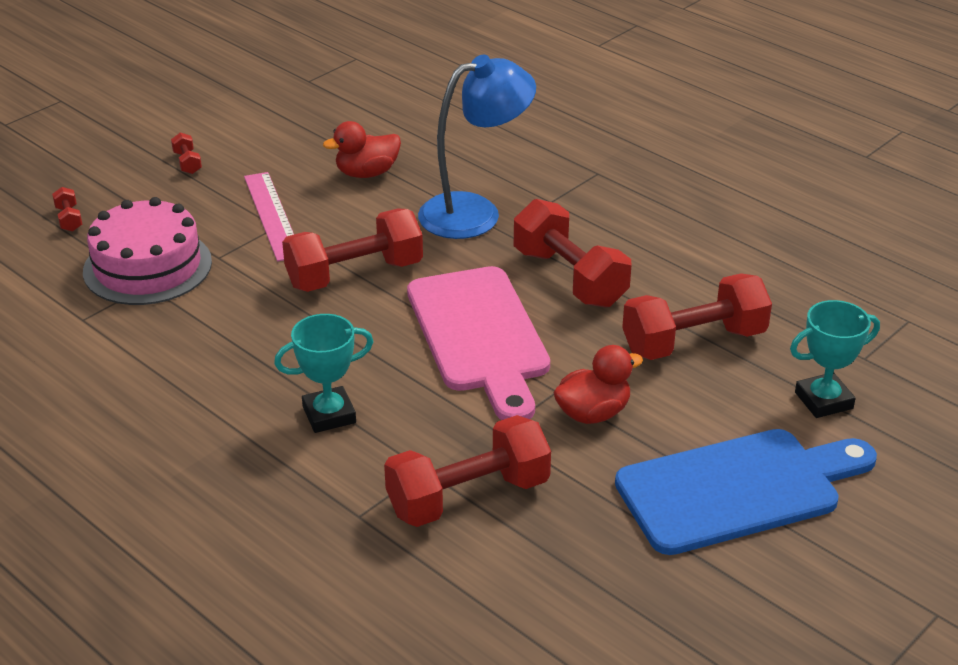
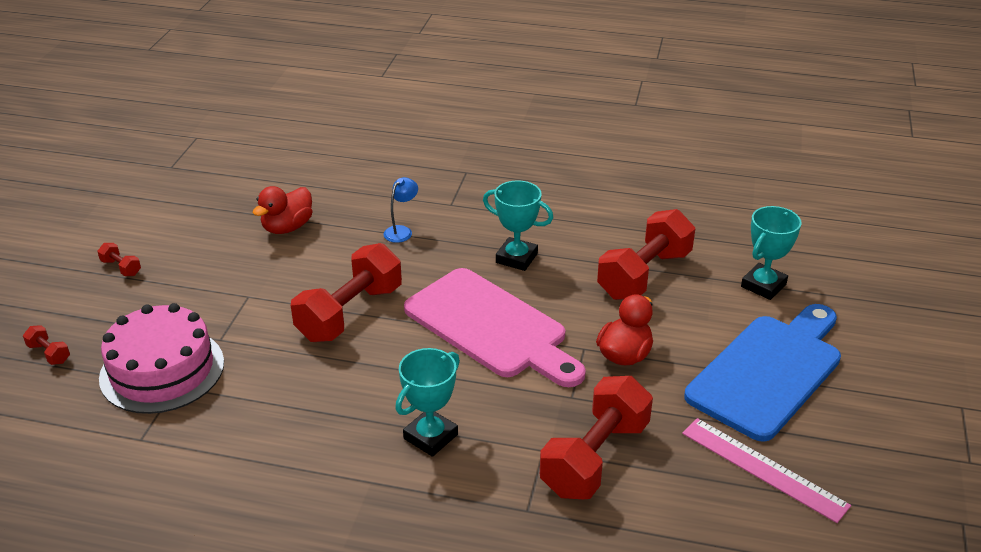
camera: 30 degrees left, 0 degrees up
pink ruler [244,172,294,262] -> pink ruler moved to [682,418,851,523]
blue lamp [418,55,536,239] -> blue lamp [383,177,418,243], size x0.41
red dumbbell [514,199,631,308] -> turquoise trophy [483,180,553,271]

